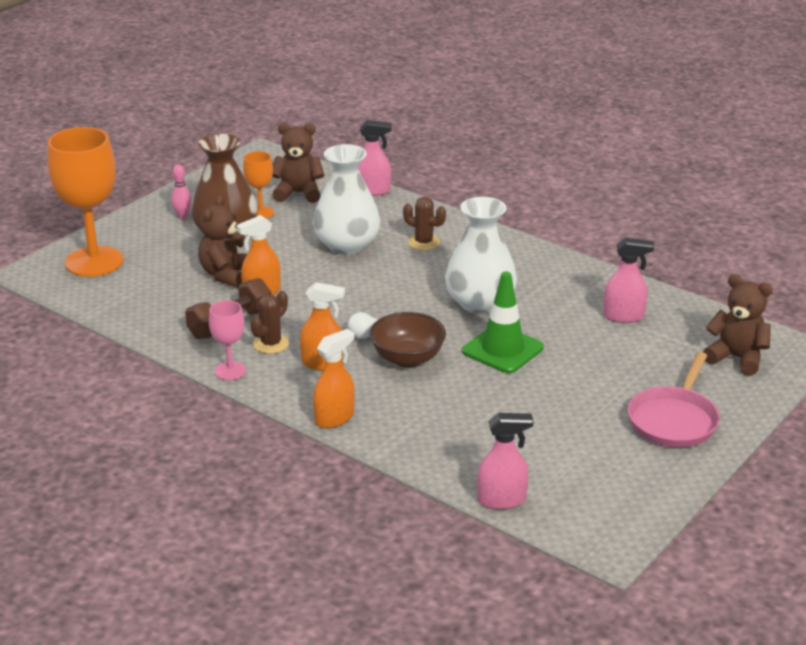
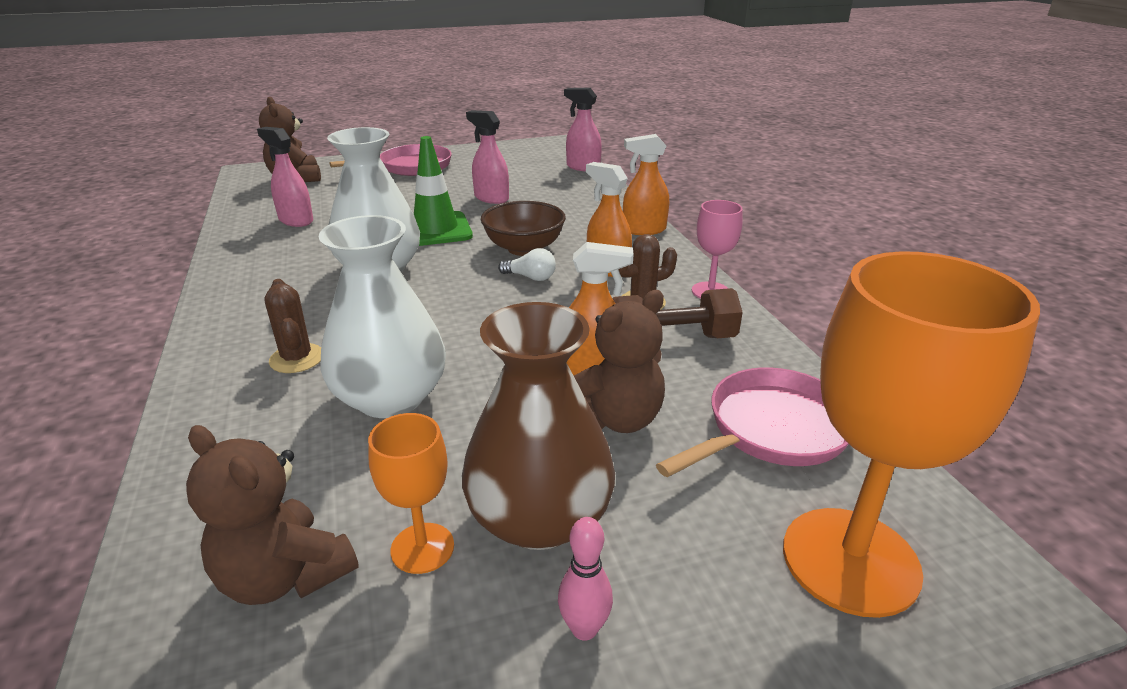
camera: 145 degrees left, 0 degrees up
pink spray bottle [358,120,392,196] -> pink spray bottle moved to [466,110,509,204]
none -> pink pan [656,367,849,477]

